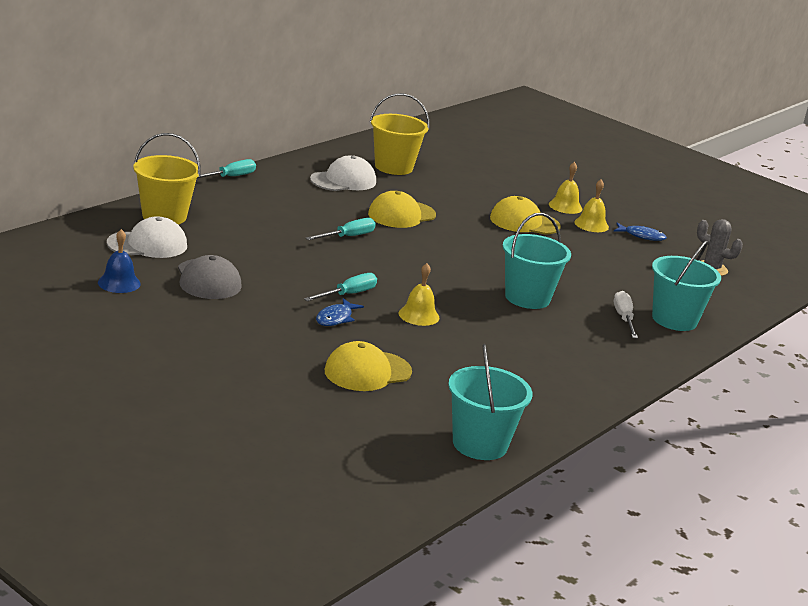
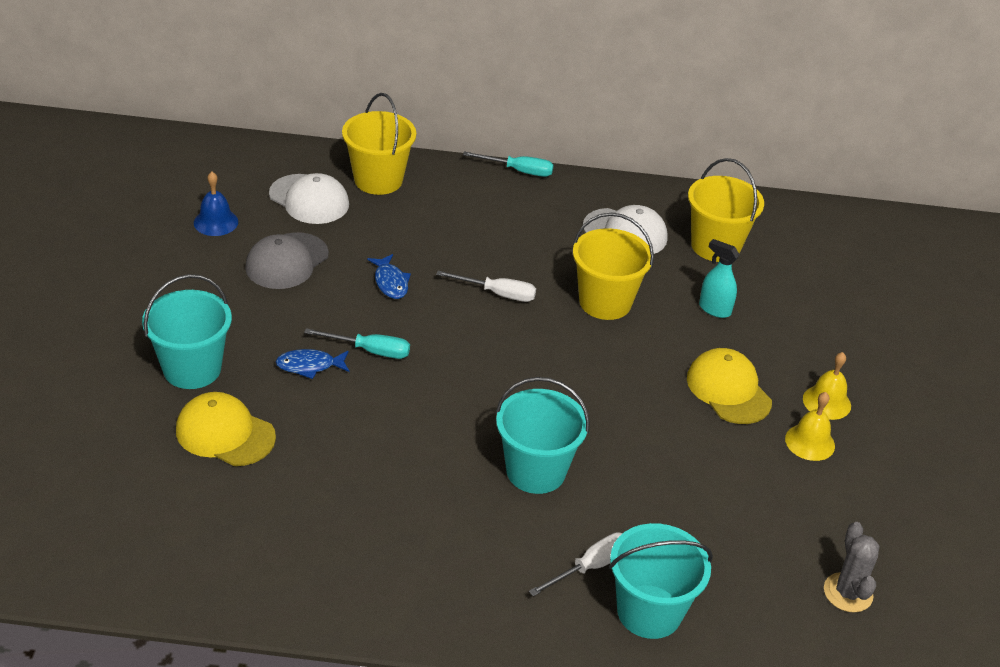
camera: 55 degrees right, 15 degrees up
turquoise screwdriver [305,218,376,240] -> white screwdriver [436,271,536,302]
yellow cap [368,191,436,228] -> yellow bucket [573,213,654,320]
yellow bell [398,263,439,326] -> none
turquoise bucket [448,344,532,460] -> turquoise bucket moved to [142,274,232,389]
blue fish [614,223,667,241] -> blue fish moved to [367,254,411,299]
none -> turquoise spray bottle [699,239,740,318]

